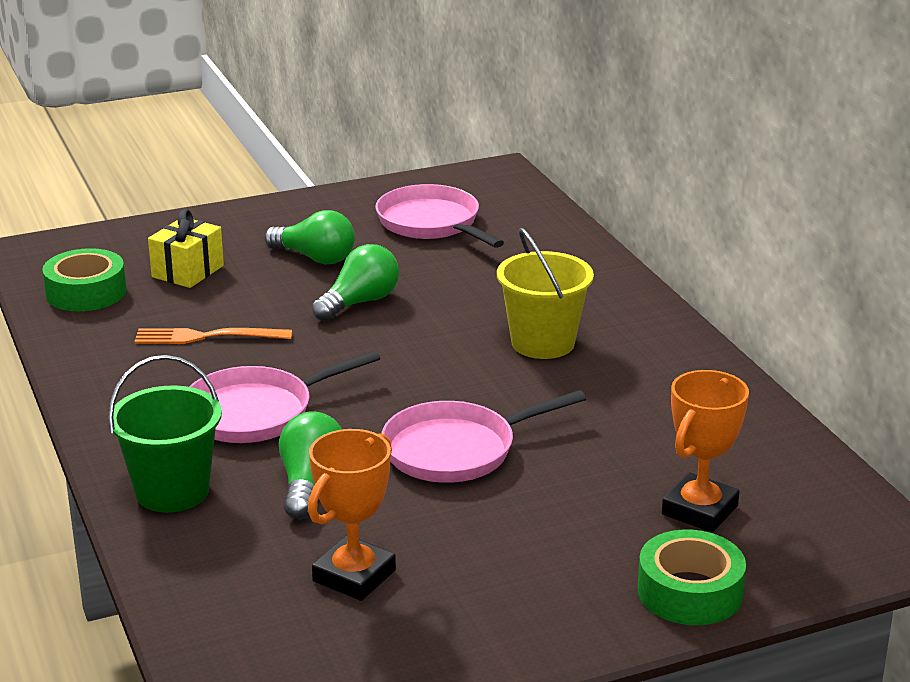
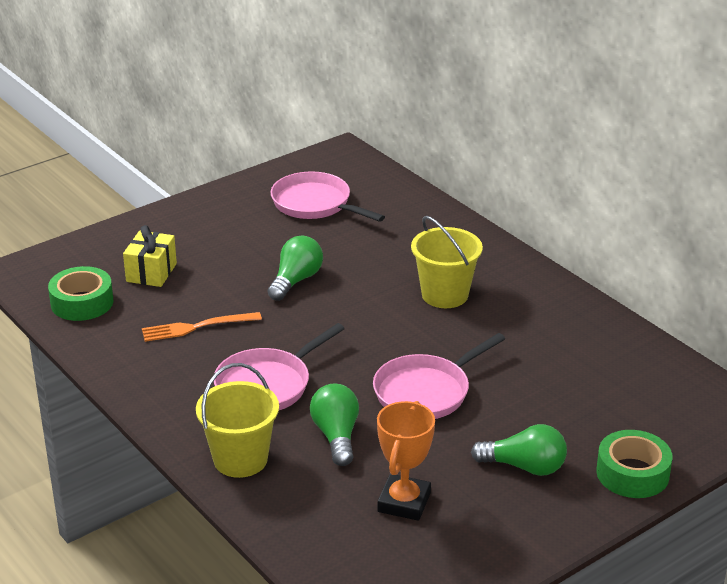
camera: 15 degrees left, 5 degrees up
green bucket [108,355,222,513] -> yellow bucket [196,363,279,478]
green light bulb [264,210,355,264] -> green light bulb moved to [471,424,567,476]
orange trophy [662,370,749,533] -> none

